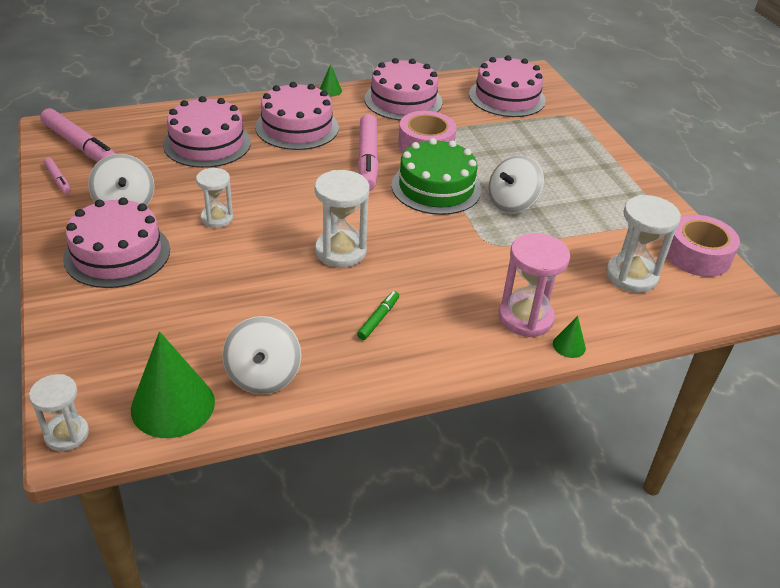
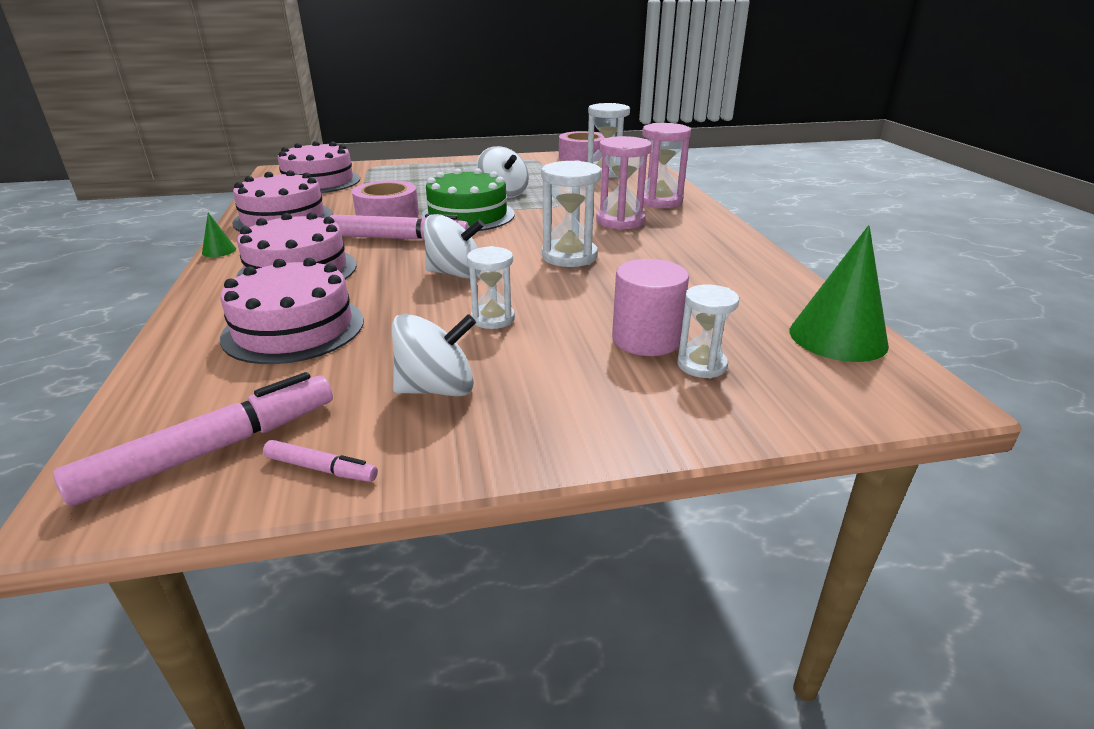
camera: 80 degrees left, 10 degrees down
white hourglass [29,374,89,451] -> white hourglass moved to [677,284,739,378]
pink marker [44,157,71,194] -> pink marker turned 45 degrees clockwise [263,440,378,482]
pink cake [63,197,170,288] -> none
white spinning top [222,316,301,394] -> white spinning top moved to [423,214,484,279]
green marker [357,291,399,340] -> none
green cone [553,316,586,358] -> none
none -> pink hourglass [596,136,652,230]
none -> pink cylinder [612,259,689,356]

